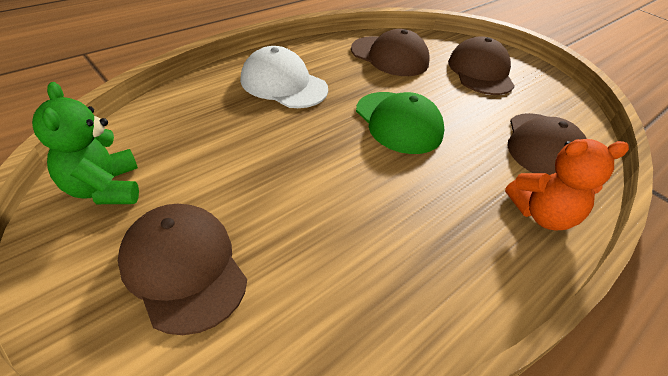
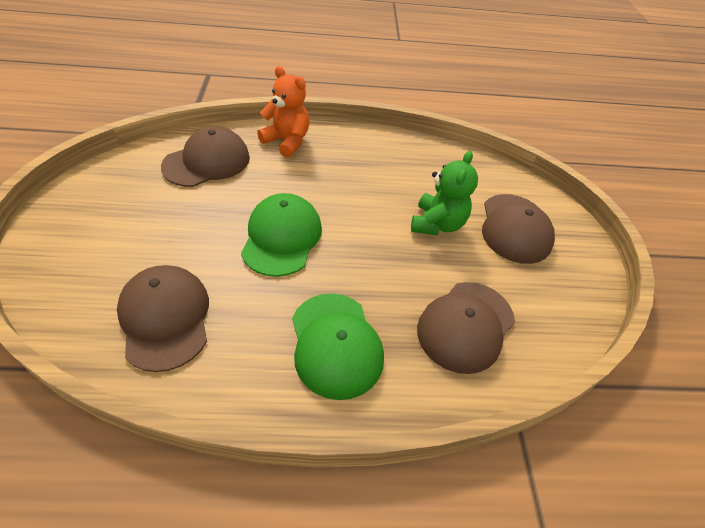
camera: 140 degrees left, 5 degrees up
green teddy bear [32,82,139,204] -> green teddy bear moved to [411,151,478,235]
white cap [240,46,328,108] -> green cap [292,293,384,400]
brown cap [448,36,515,95] -> brown cap moved to [417,282,515,374]

